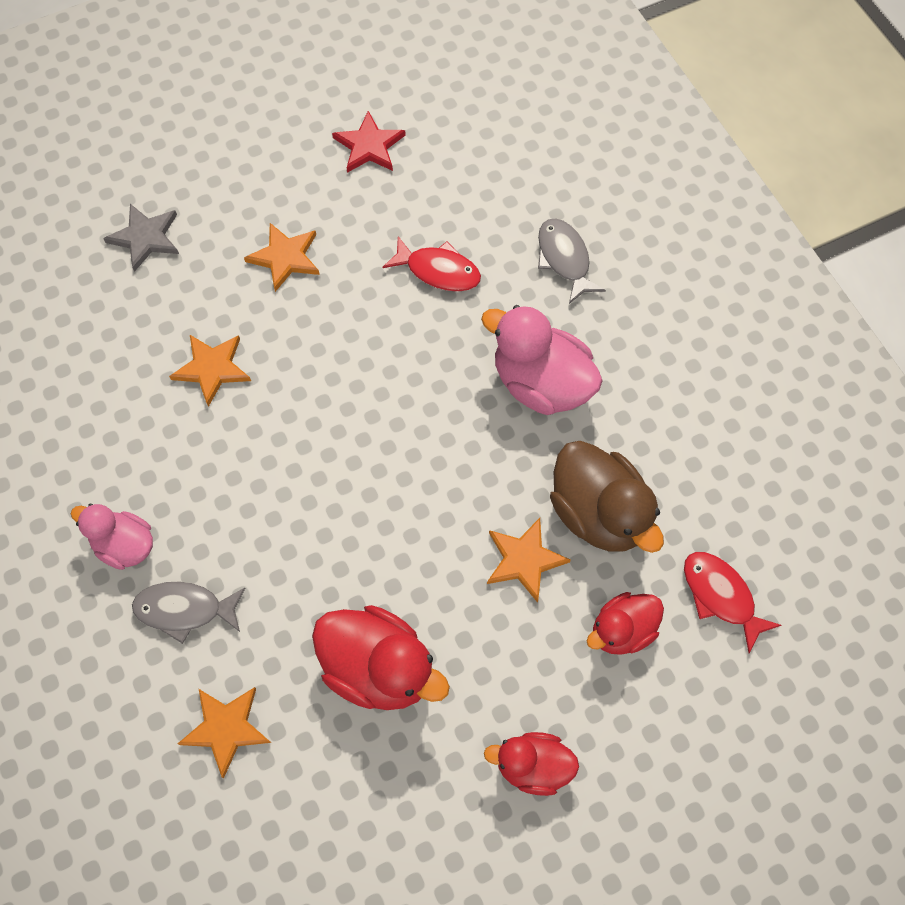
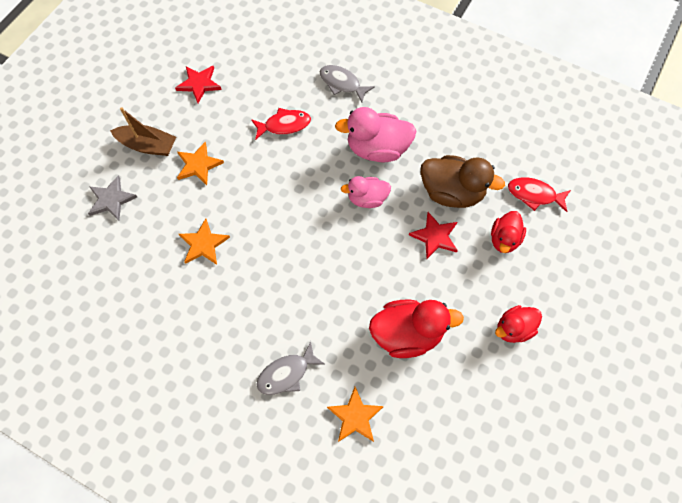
camera: 35 degrees left, 0 degrees up
pink duck [71,504,153,570] -> pink duck moved to [341,176,391,208]
orange star [487,518,571,603] -> red star [409,212,458,259]
none -> brown boat [110,107,176,156]

